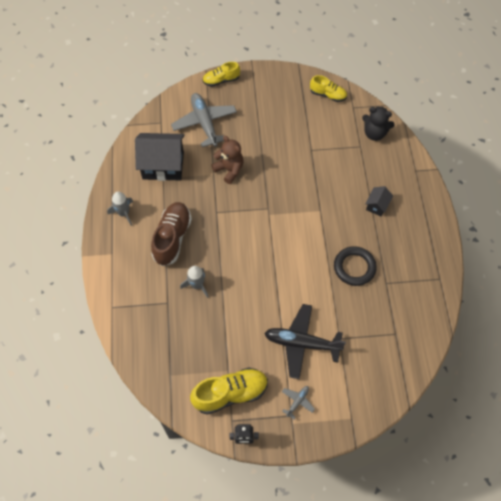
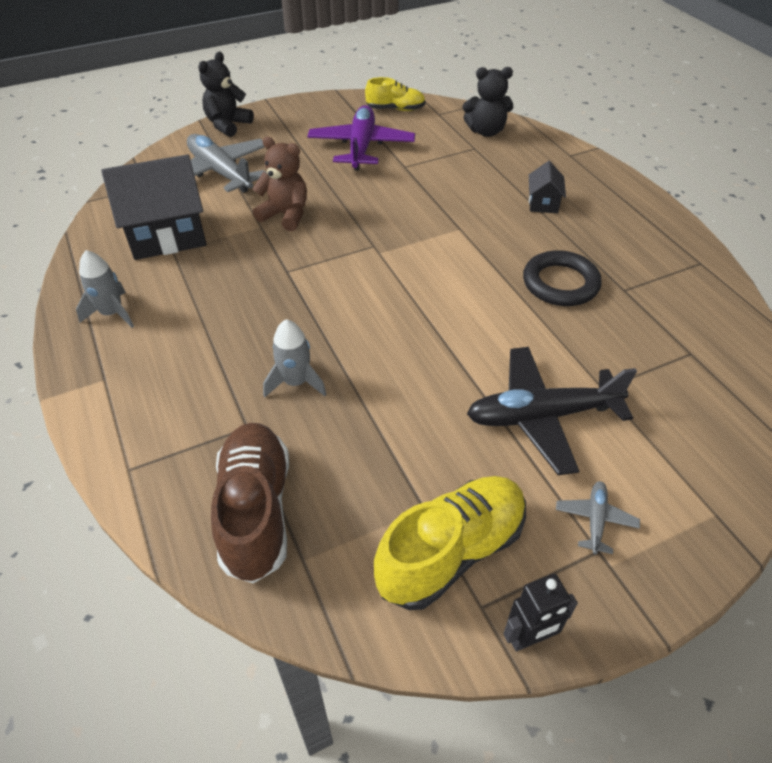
camera: 20 degrees left, 15 degrees down
brown shoe [151,202,192,266] -> brown shoe moved to [211,423,289,583]
yellow shoe [202,62,240,87] -> black teddy bear [198,52,254,137]
none -> purple plane [307,105,415,171]

